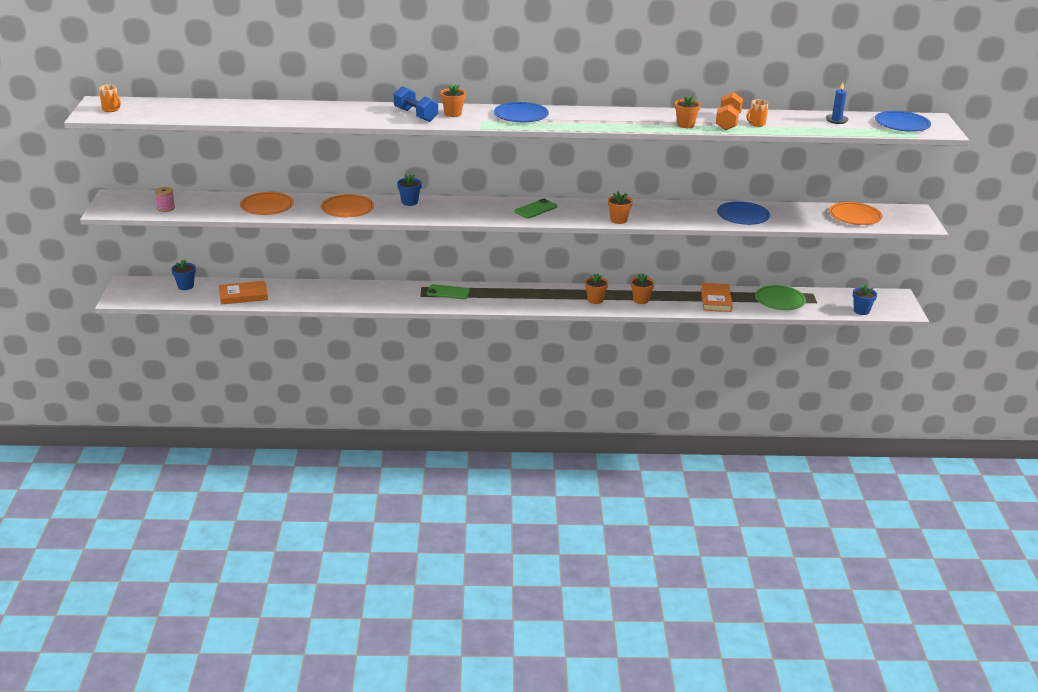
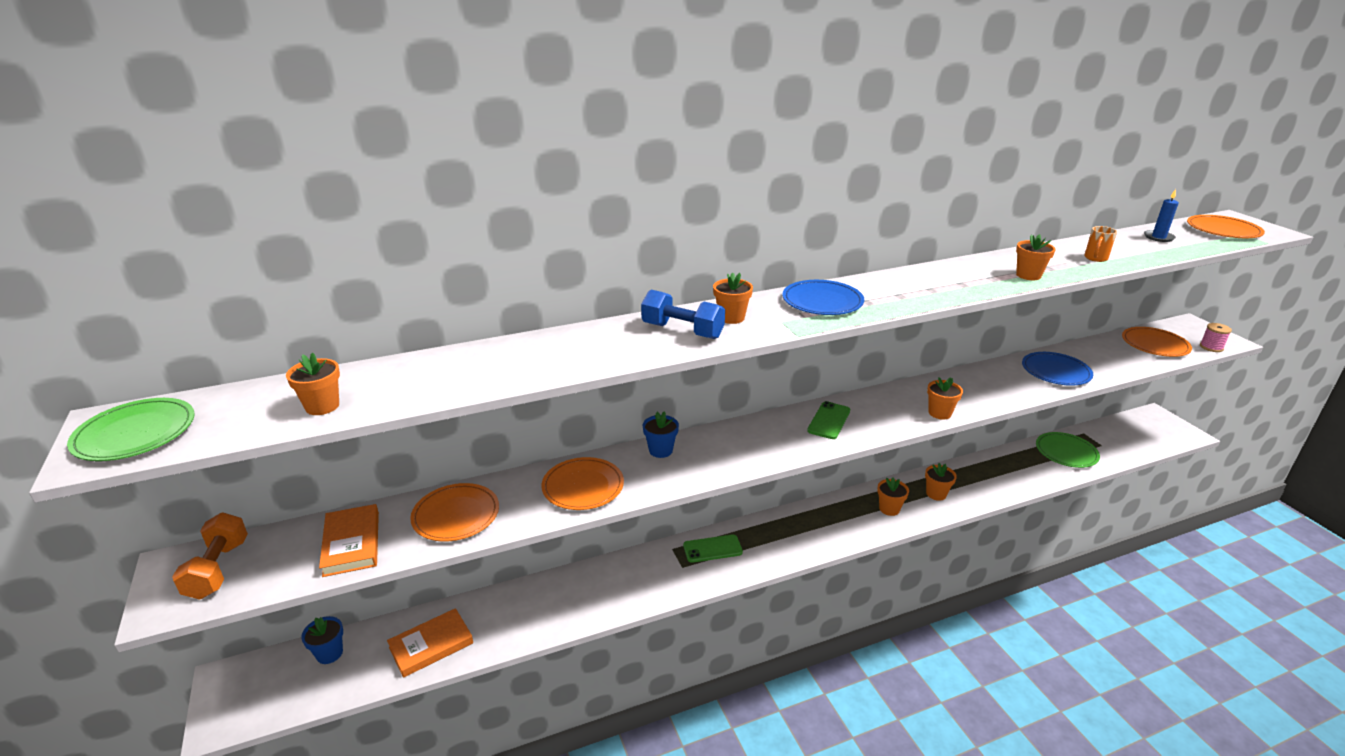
camera: 20 degrees left, 0 degrees up
orange mug [99,85,121,112] -> green plate [67,398,195,461]
pink spool [155,187,175,212] -> pink spool moved to [1200,323,1232,352]
orange book [701,283,733,312] -> orange book moved to [319,504,379,577]
orange dumbbell [716,92,743,130] -> orange dumbbell moved to [172,513,248,600]
blue flower pot [853,284,877,315] -> none
blue plate [875,111,931,132] -> orange plate [1187,215,1265,238]
none -> orange flower pot [286,353,340,415]

